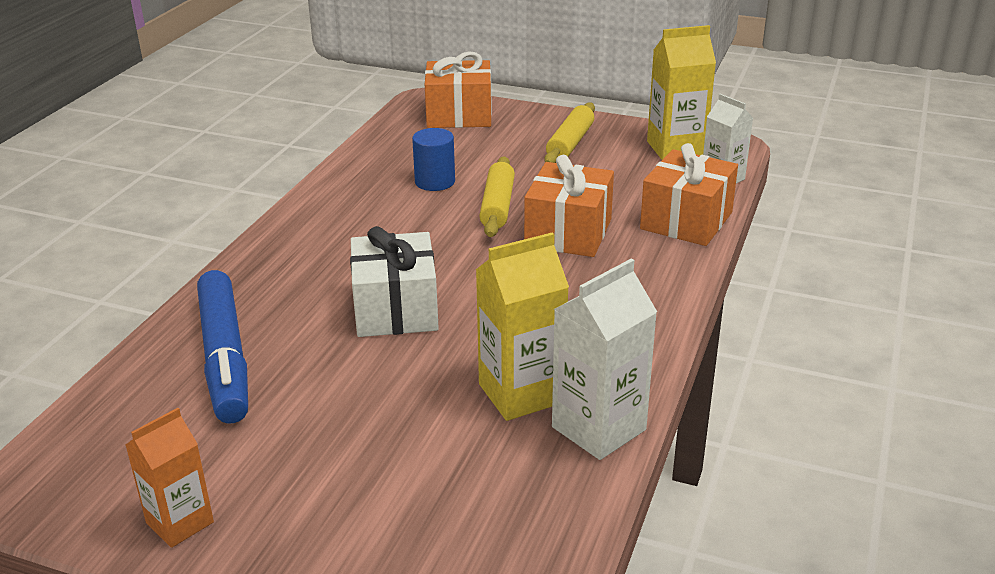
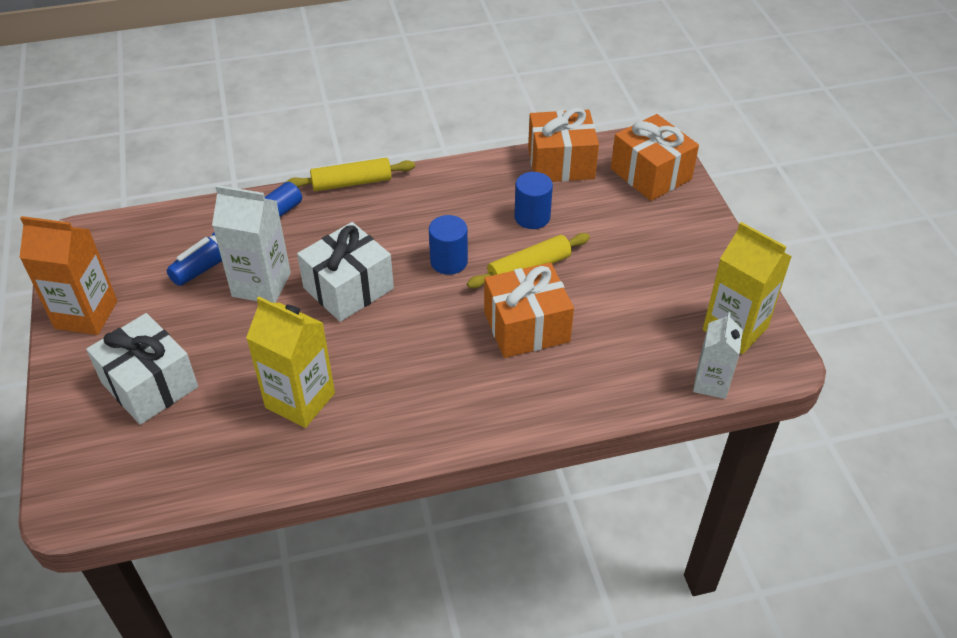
camera: 55 degrees right, 15 degrees up
orange carton [126,408,214,548] -> orange carton [20,216,117,335], size x1.53
yellow rolling pin [544,102,595,163] -> yellow rolling pin moved to [286,158,415,191]
white carton [552,259,657,460] -> white carton moved to [212,185,291,303]
orange gift [640,143,738,246] -> orange gift moved to [528,108,599,182]
none -> white gift [86,313,198,425]
none -> blue cylinder [429,215,468,275]

